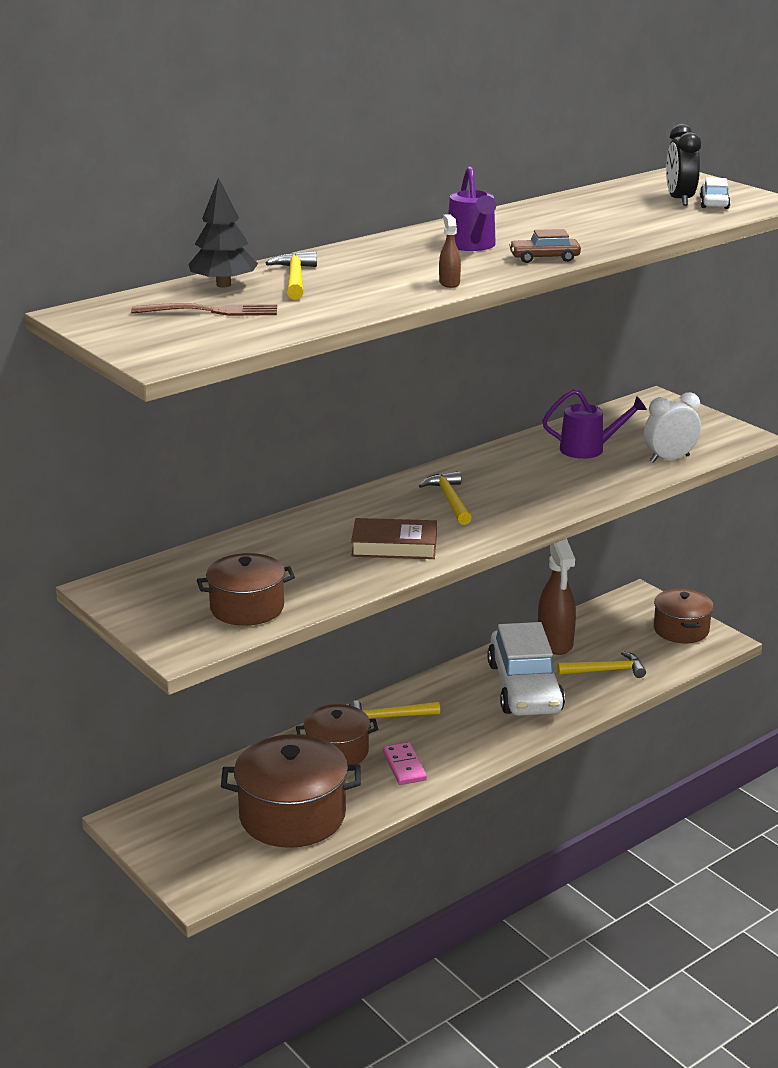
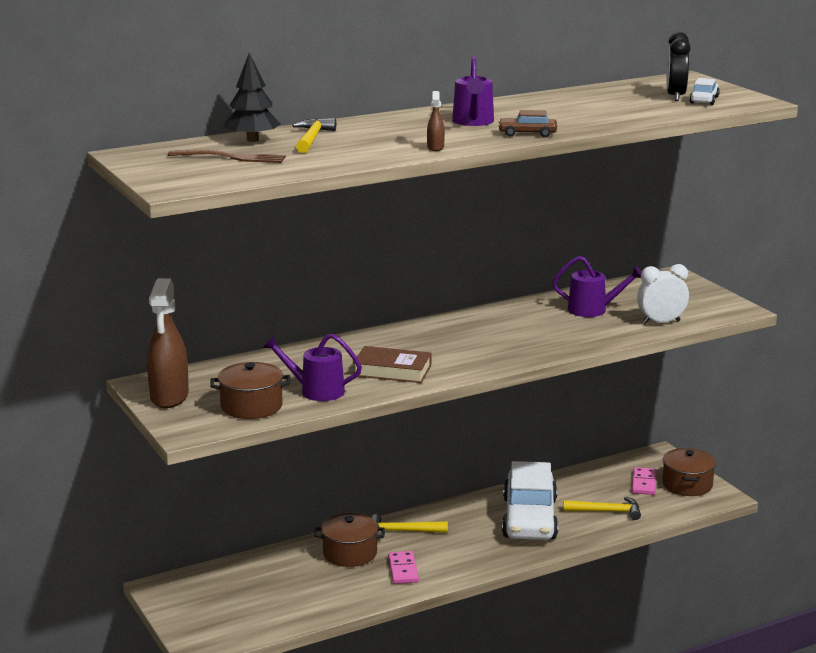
camera: 10 degrees right, 5 degrees down
brown pot [221,734,361,848] -> none
yellow hammer [419,471,472,525] -> none
brown spray bottle [538,539,576,655] -> brown spray bottle moved to [147,278,189,408]
none -> purple watering can [263,334,362,401]
none -> pink domino [632,467,657,495]

